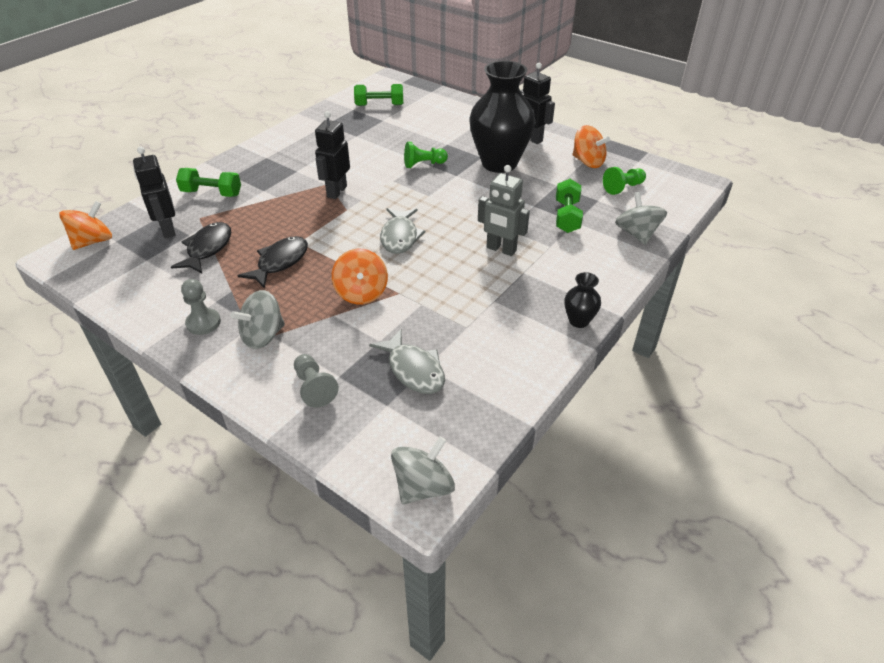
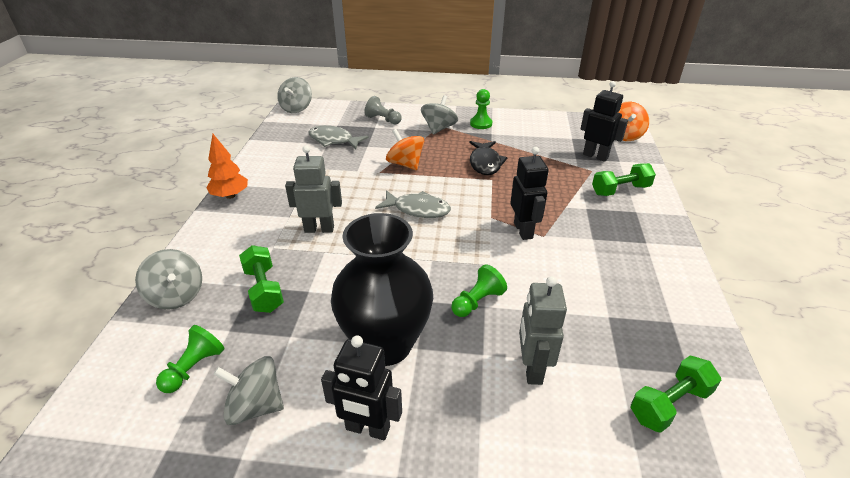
camera: 150 degrees right, 5 degrees down
black fish [171,222,231,273] -> none
grey pawn [181,279,221,335] -> green pawn [470,89,492,129]
grey fish [380,208,426,254] -> grey fish turned 135 degrees clockwise [375,190,451,218]
black vase [564,272,601,328] -> orange tree [206,134,248,199]
orange spinning top [573,125,610,168] -> grey spinning top [213,356,284,425]
none -> grey robot [519,276,567,385]

